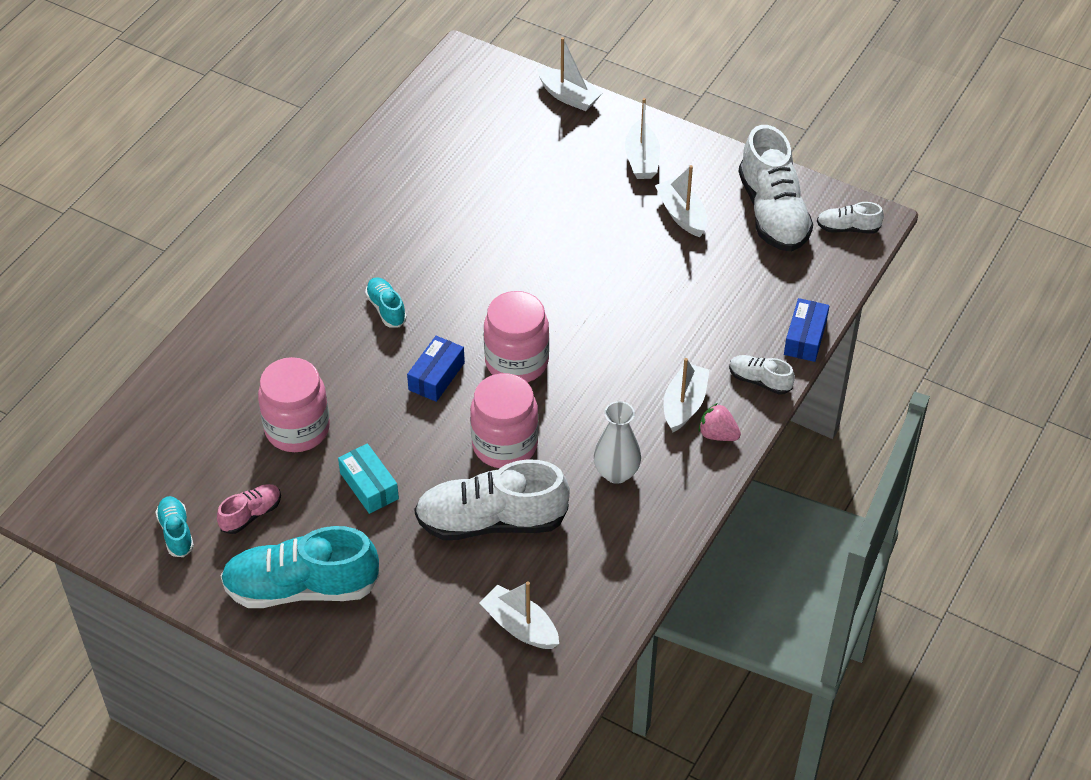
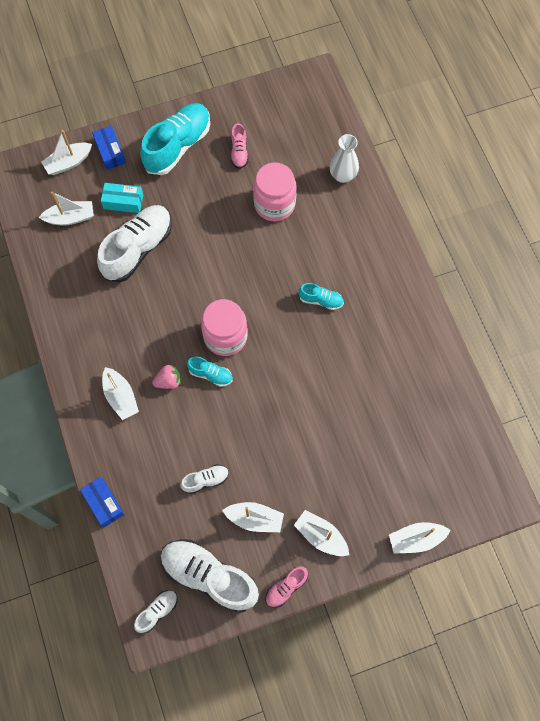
camera: 130 degrees right, 20 degrees up
turquoise shoe [156,496,194,557] -> turquoise shoe moved to [187,357,233,387]
turquoise box [338,443,399,514] -> turquoise box moved to [101,183,143,213]
blue box [407,336,465,402] -> blue box moved to [92,126,126,170]
pink jar [470,373,538,468] -> none
white vase [594,401,641,484] -> white vase moved to [330,134,359,183]
pink strawberry [699,403,741,441] -> pink strawberry moved to [152,364,181,389]
white shoe [729,355,795,395] -> white shoe moved to [180,464,229,494]
none -> white boat [41,130,92,175]
none -> pink shoe [265,566,308,608]

